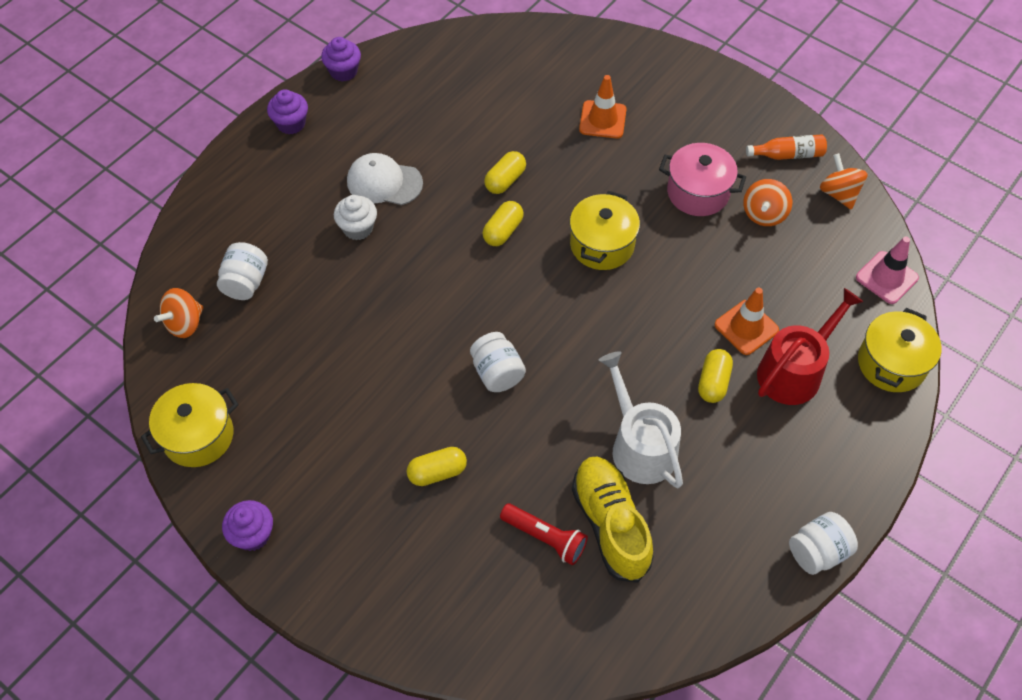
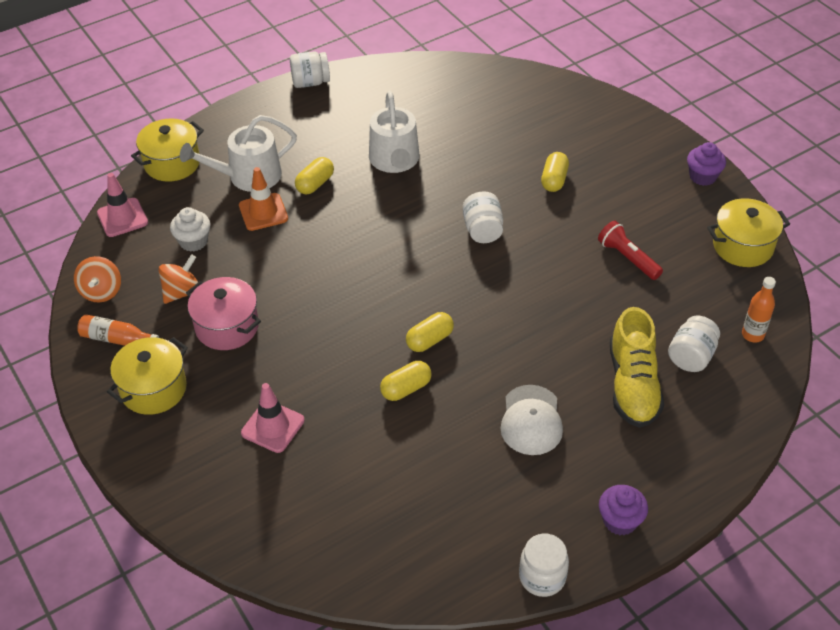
camera: 160 degrees left, 10 degrees down
orange spinning top [154,288,203,338] -> orange bottle [742,277,776,343]
purple cupcake [321,37,361,82] -> white jar [519,534,569,597]
white cupcake [334,195,377,240] -> white cupcake moved to [170,207,211,252]
white cap [347,153,423,205] -> white cap turned 60 degrees clockwise [500,385,563,455]
yellow capsule [407,447,467,486] -> yellow capsule turned 75 degrees counterclockwise [541,152,569,192]
red flashlight [500,504,588,565] -> red flashlight moved to [598,221,663,280]
yellow pot [570,191,640,270] -> yellow pot moved to [107,337,188,415]
yellow shoe [572,457,654,583] -> yellow shoe moved to [610,307,664,428]
orange traffic cone [579,75,627,139] -> pink traffic cone [241,383,304,453]
red watering can [757,288,863,405] -> white watering can [180,115,297,192]

